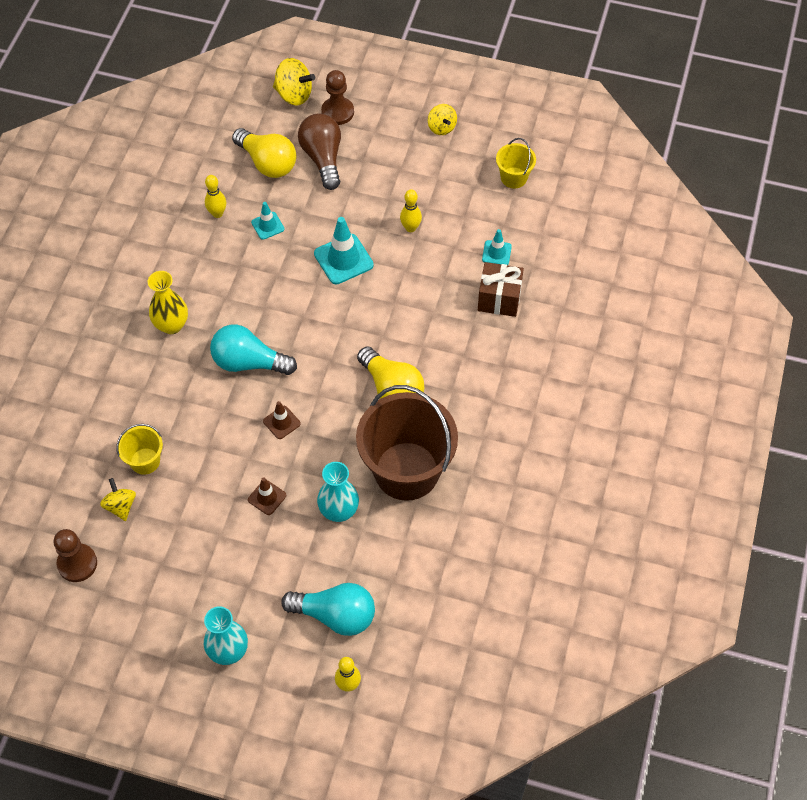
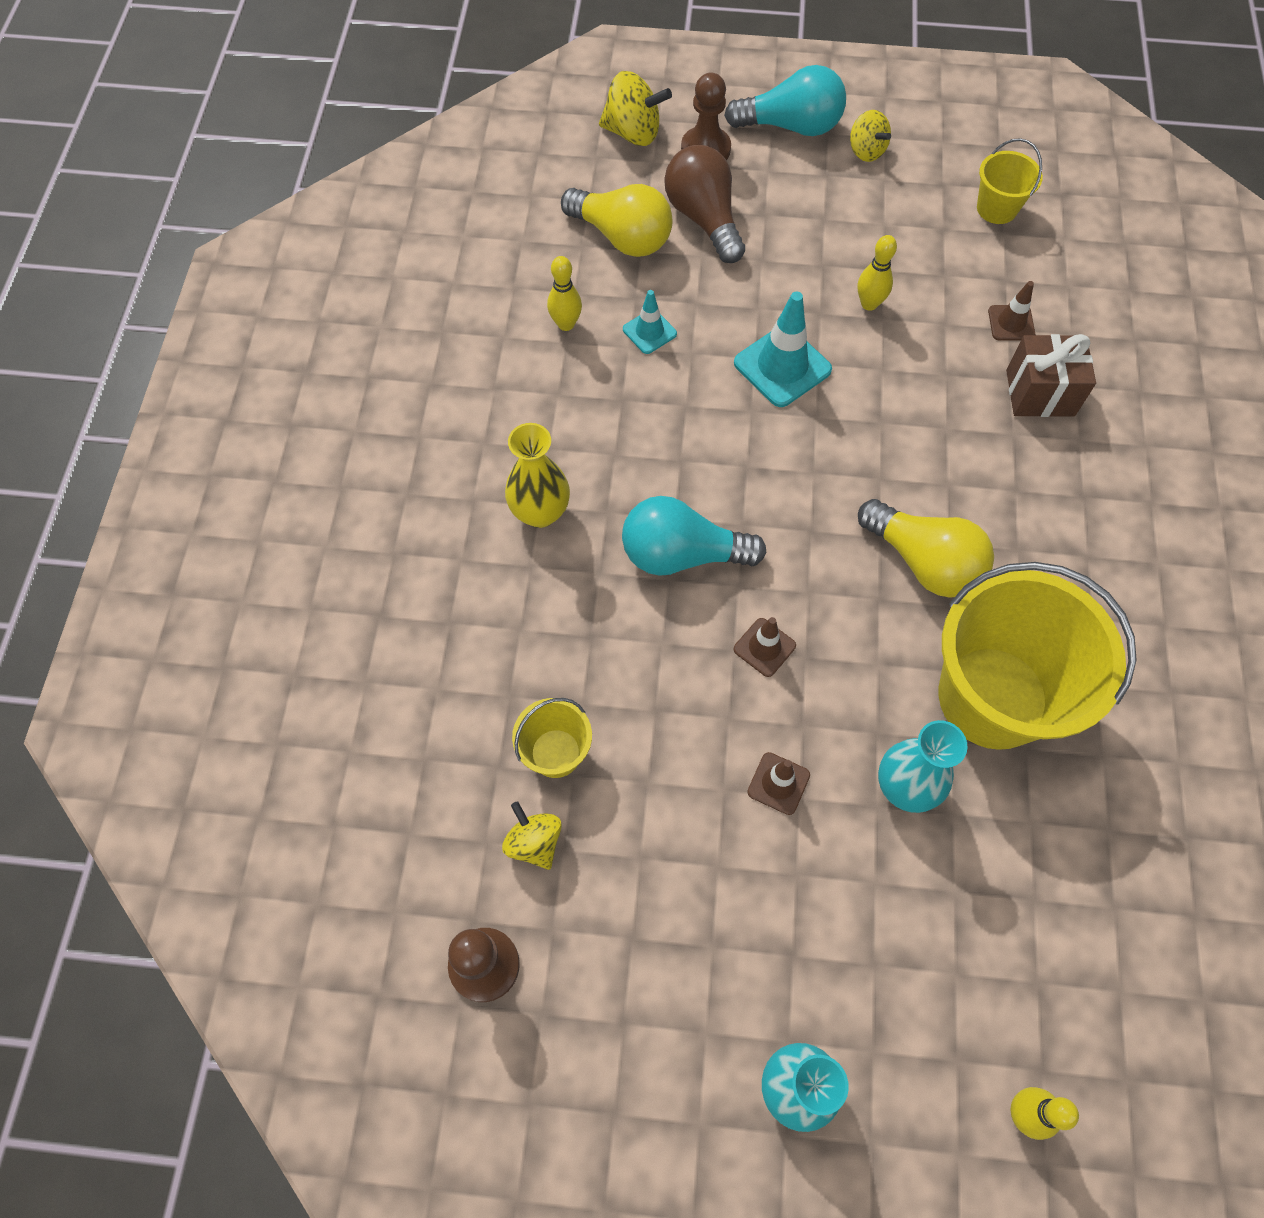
camera: 10 degrees left, 5 degrees up
turquoise light bulb [281,583,375,636] -> turquoise light bulb moved to [724,65,846,136]
brown bucket [356,385,458,501] -> yellow bucket [939,562,1137,750]
turquoise traffic cone [482,229,512,265] -> brown traffic cone [988,281,1035,340]

